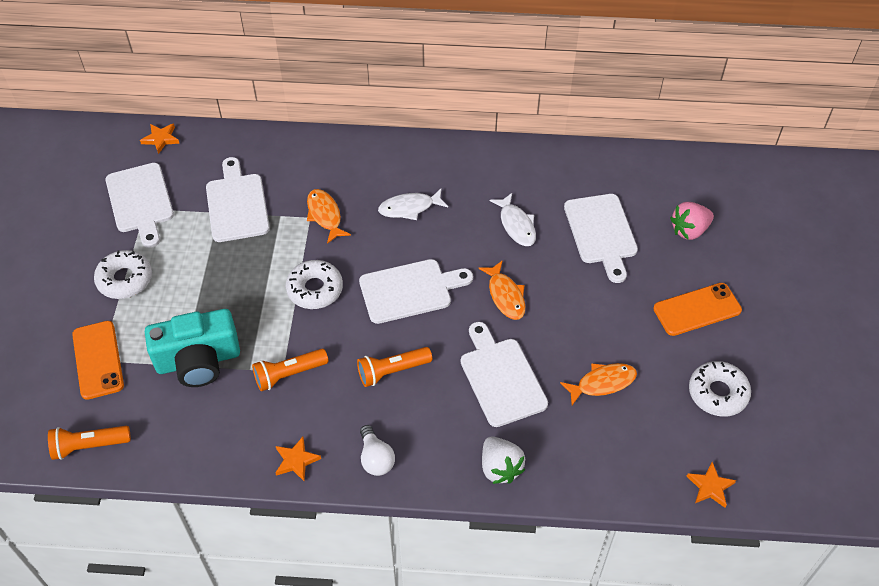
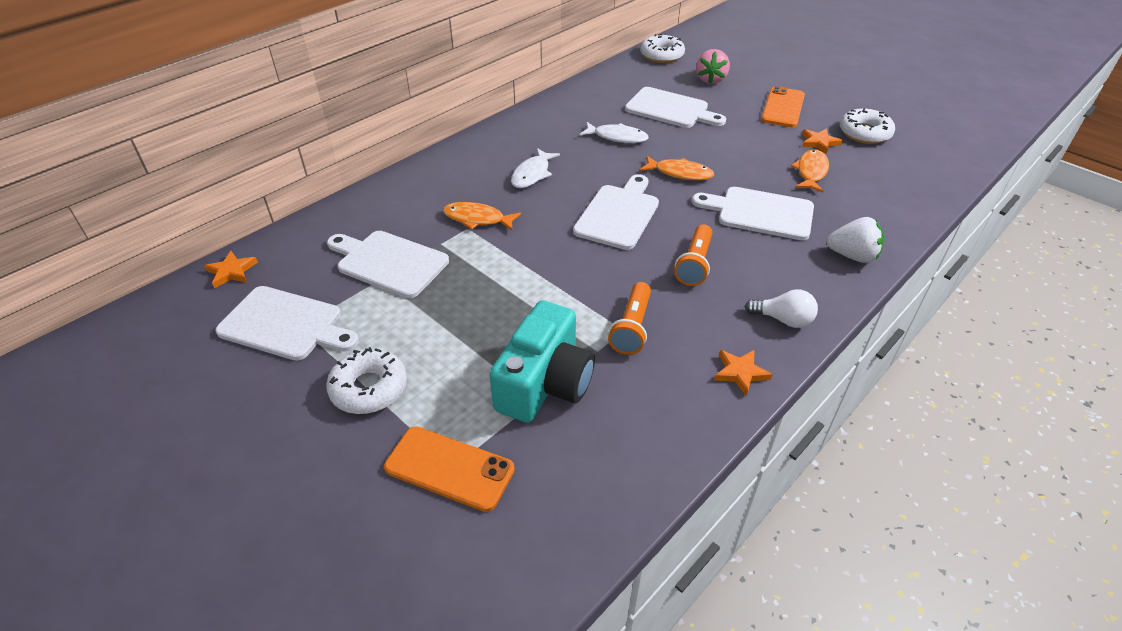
camera: 50 degrees left, 10 degrees down
orange flashlight [48,426,131,460] -> none
white donut [286,260,343,309] -> white donut moved to [640,34,685,63]
orange star [686,462,736,508] -> orange star moved to [802,128,842,154]

